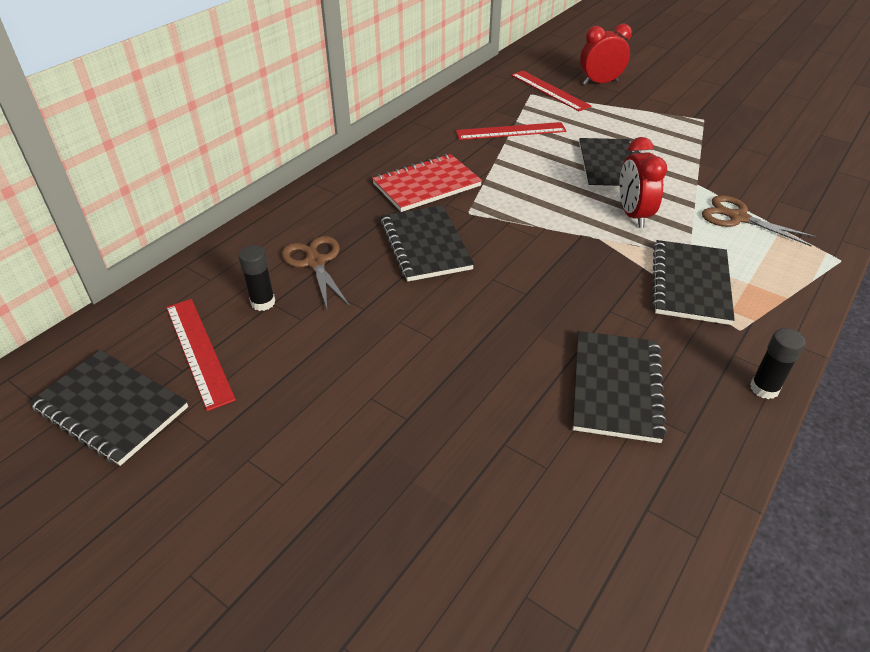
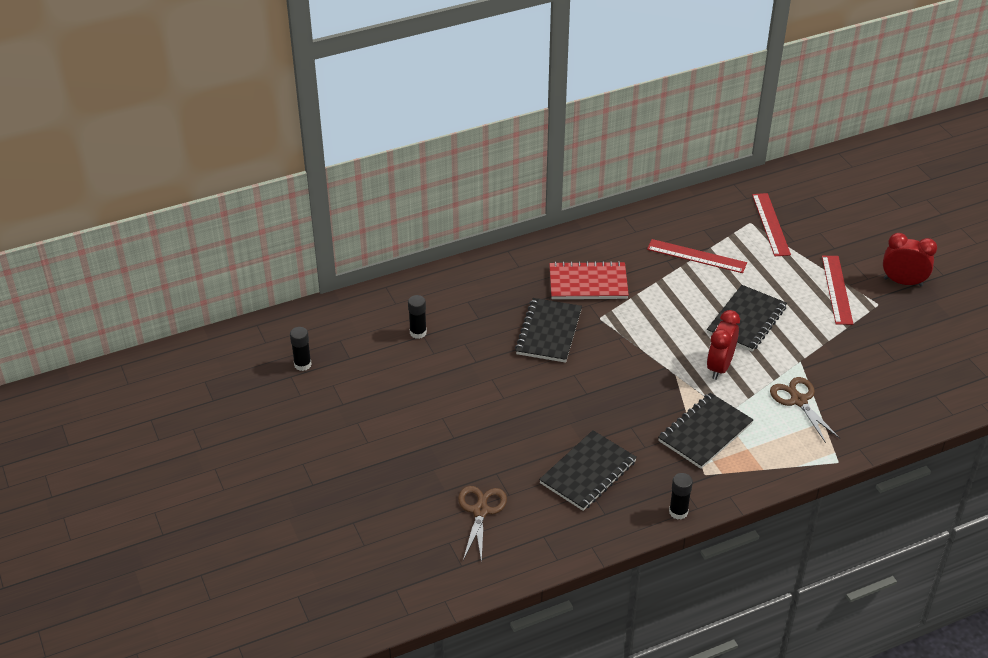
camera: 30 degrees right, 0 degrees up
black notebook [29,350,188,466] -> black glue stick [290,327,312,371]
red ruler [166,299,236,411] -> red ruler moved to [822,256,853,325]
brown scissors [282,236,350,309] -> brown scissors moved to [458,486,507,564]
red clock [580,23,632,85] -> red clock moved to [883,233,937,286]

